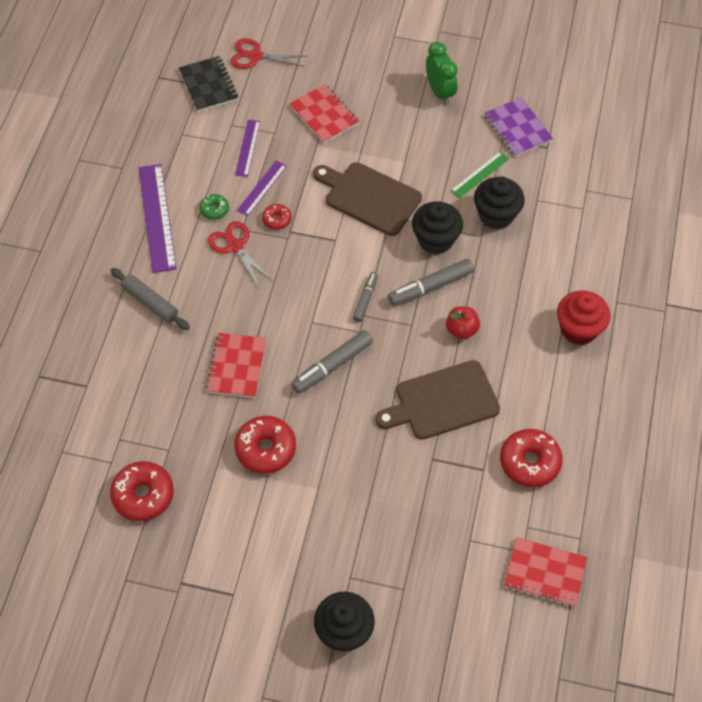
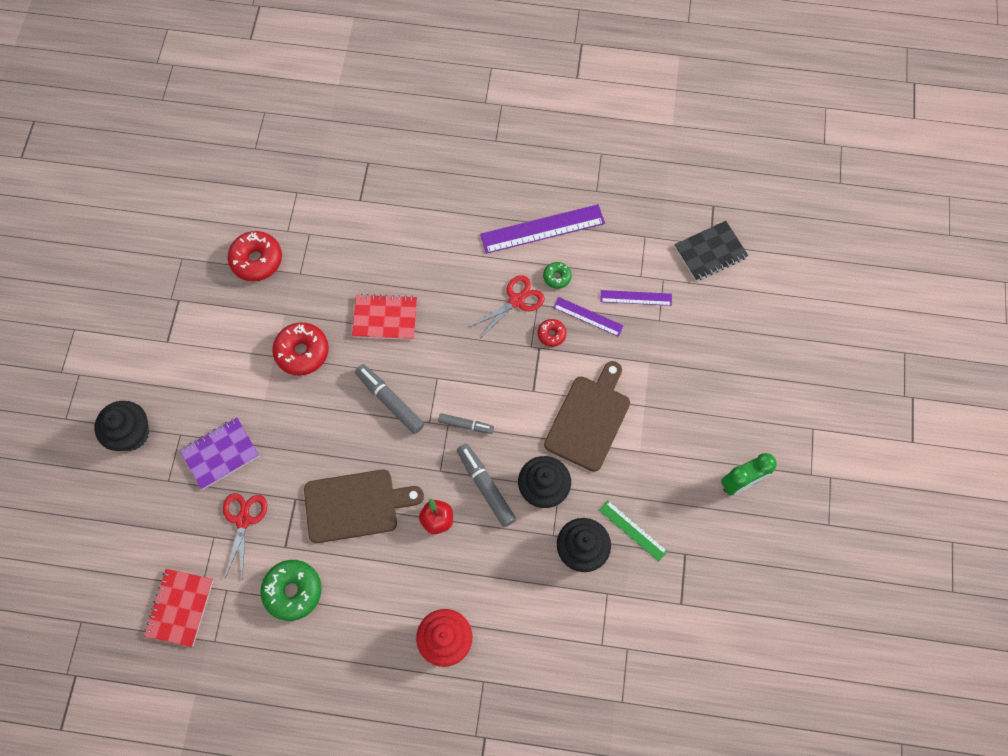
camera: 85 degrees right, 10 degrees up
grey rolling pin [110,268,190,330] -> none
red scissors [231,38,306,69] -> red scissors moved to [223,493,267,578]
red notebook [289,84,359,144] -> none
brown cutting board [375,360,500,440] -> brown cutting board turned 105 degrees clockwise [304,470,424,543]
purple notebook [485,97,553,157] -> purple notebook moved to [180,417,259,490]
red donut [500,429,563,487] -> green donut [260,560,322,621]

